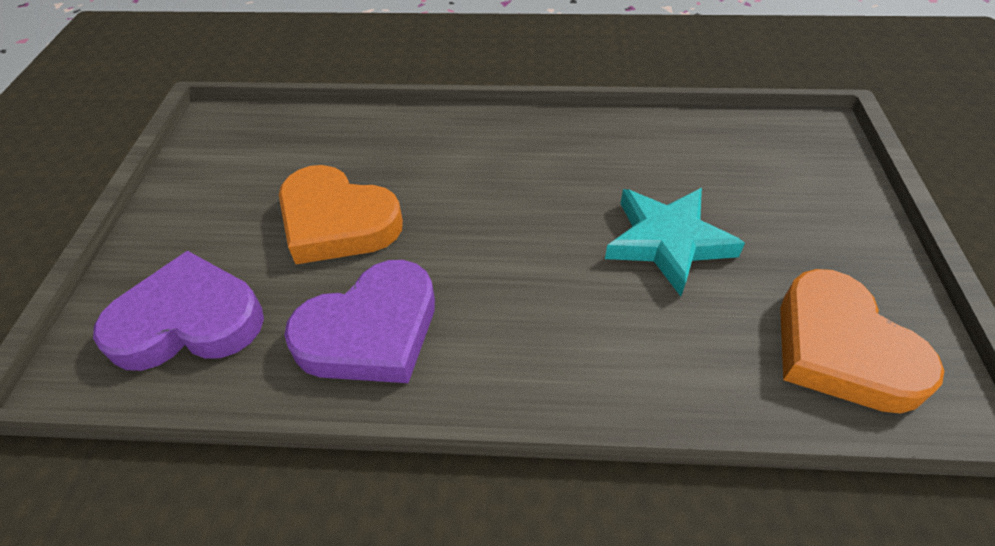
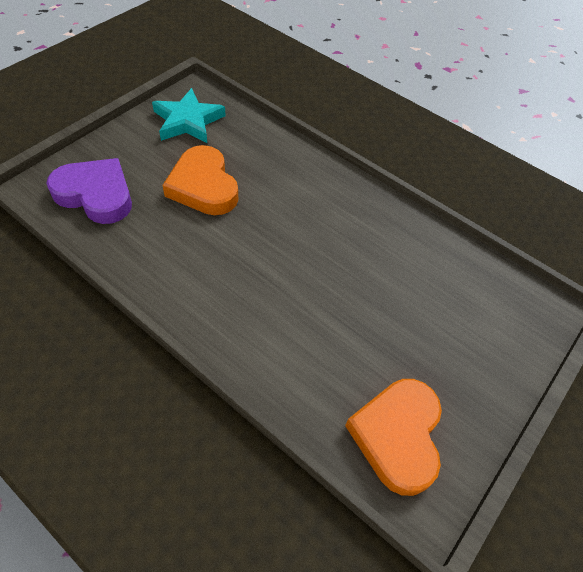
camera: 30 degrees right, 5 degrees up
purple heart [284,260,435,383] -> none
turquoise star [605,188,745,296] -> turquoise star moved to [152,88,225,143]

